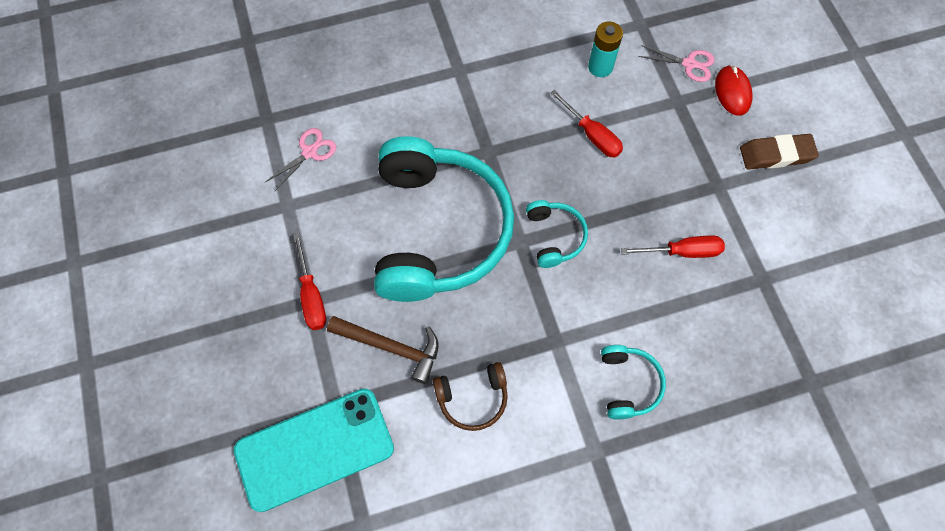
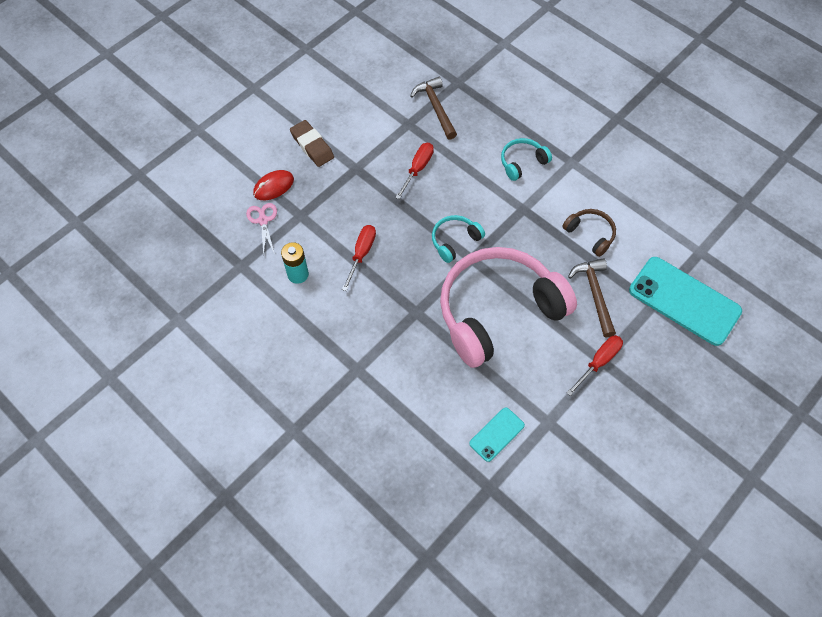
camera: 120 degrees left, 5 degrees down
pink scissors [264,128,336,192] -> turquoise phone [469,407,525,462]
turquoise headphones [374,136,514,302] -> pink headphones [440,247,577,368]
red screwdriver [621,235,725,258] -> red screwdriver turned 60 degrees clockwise [395,143,434,199]
none -> brown hammer [410,77,457,140]

